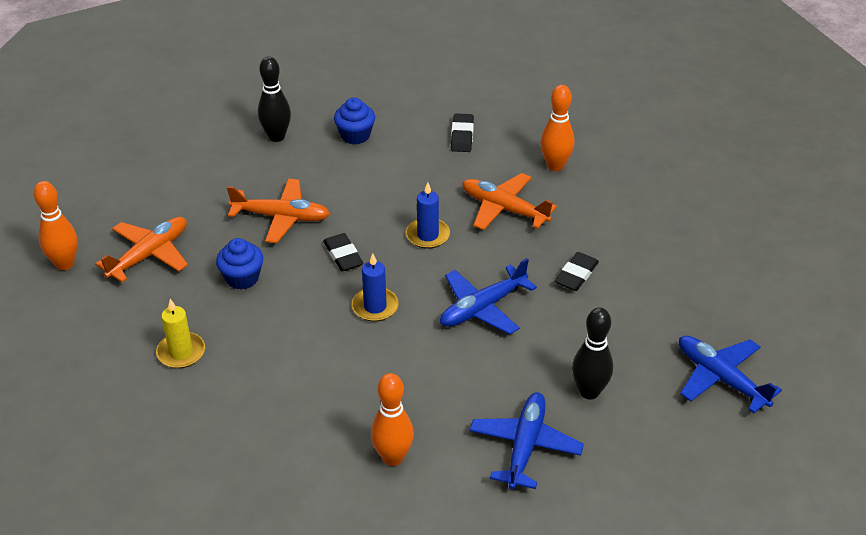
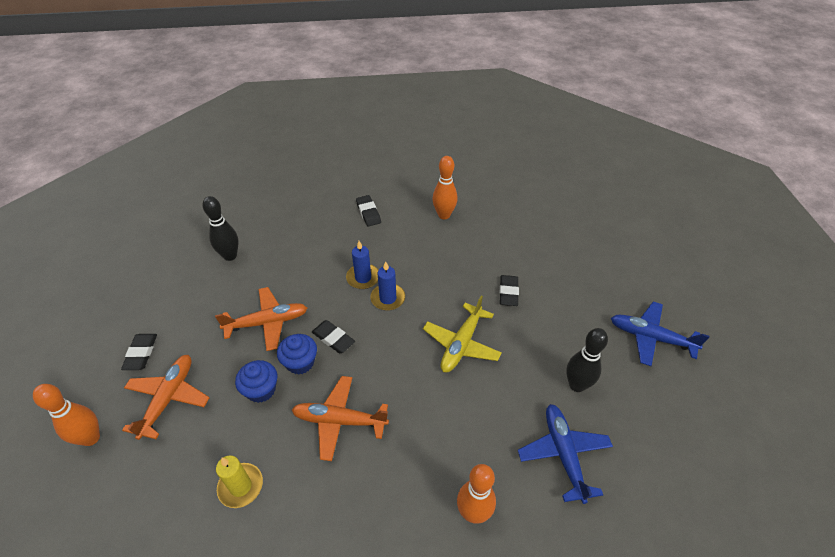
camera: 25 degrees left, 5 degrees up
blue cupcake [334,97,375,144] -> blue cupcake moved to [277,334,317,375]
blue candle [352,253,399,322] -> blue candle moved to [346,241,378,289]
blue plane [440,258,537,335] -> yellow plane [423,295,502,372]
orange plane [462,173,557,230] -> orange plane moved to [292,376,389,461]
none -> black eraser [121,334,157,370]

